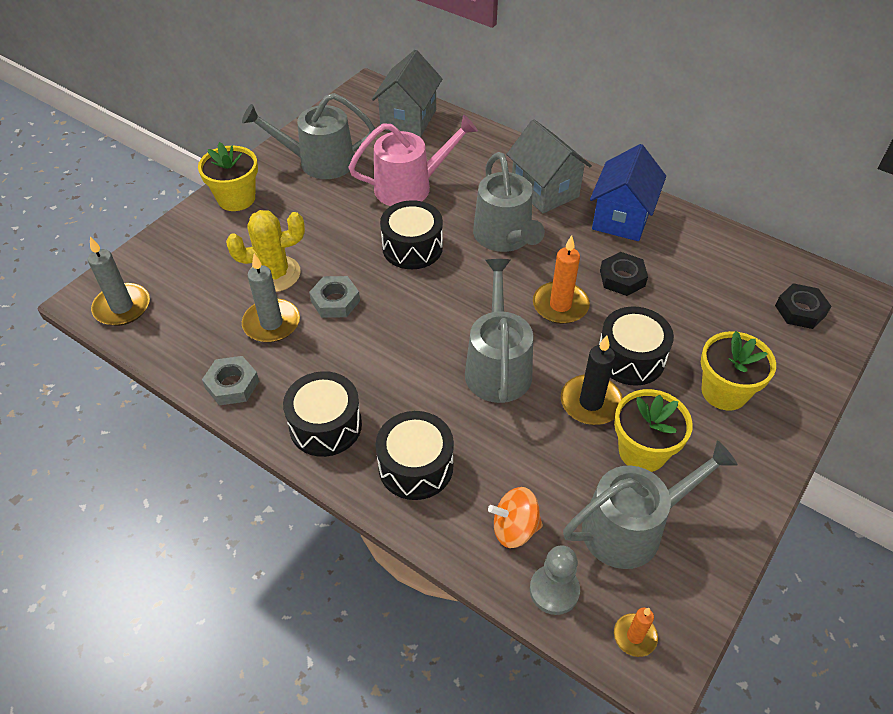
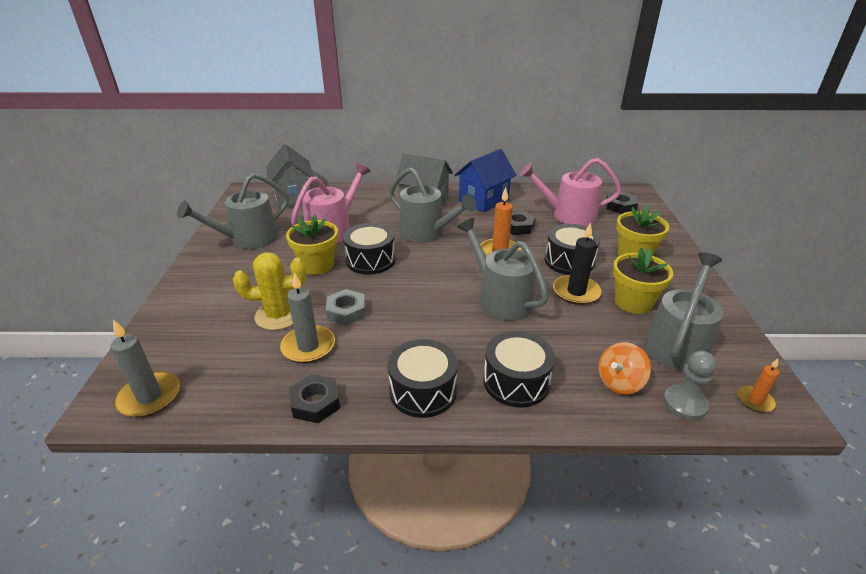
camera: 35 degrees left, 15 degrees down
yellow flower pot [198,142,258,211] -> yellow flower pot moved to [286,215,338,275]
grey nut [202,356,259,405] -> black nut [289,374,340,423]
yellow cactus [226,210,305,292] -> yellow cactus turned 45 degrees clockwise [233,252,307,330]
blue house [590,144,666,241] -> blue house turned 60 degrees clockwise [455,149,516,212]
none -> pink watering can [520,158,621,226]

